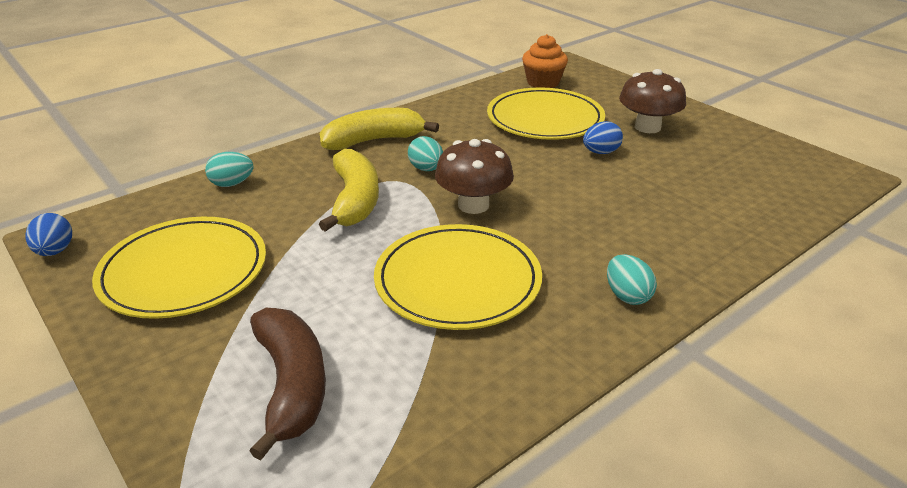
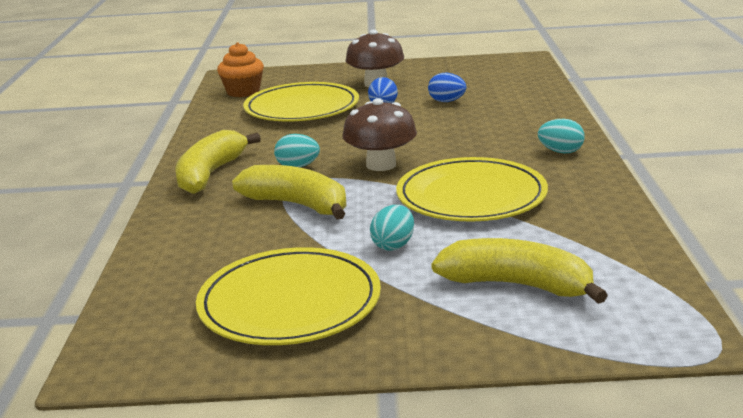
camera: 50 degrees left, 10 degrees down
blue egg [25,213,72,256] -> blue egg moved to [428,73,466,102]
turquoise egg [205,152,254,187] -> turquoise egg moved to [370,205,414,251]
brown banana [249,308,326,460] -> yellow banana [432,238,608,304]

